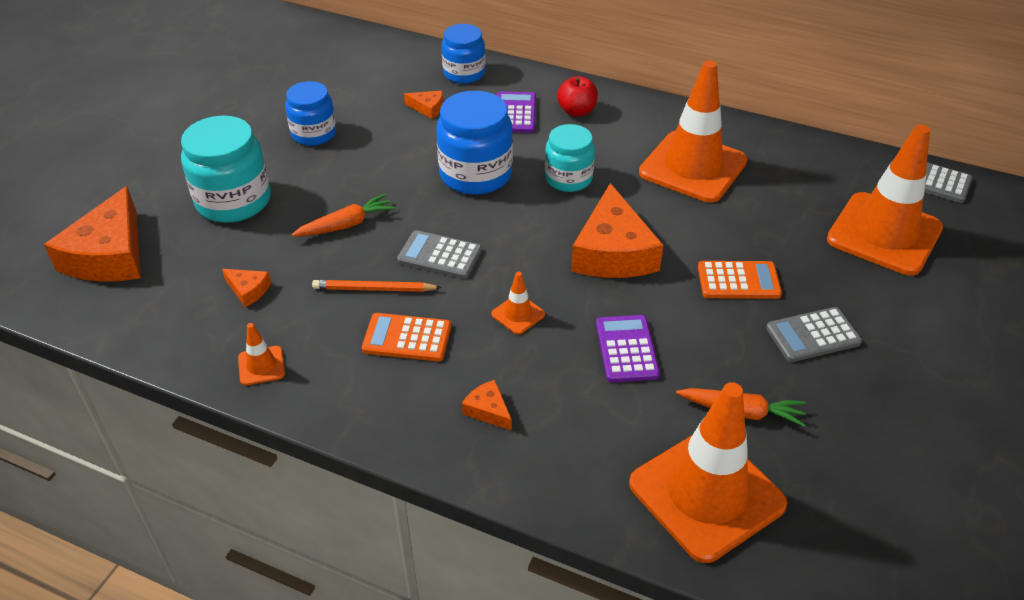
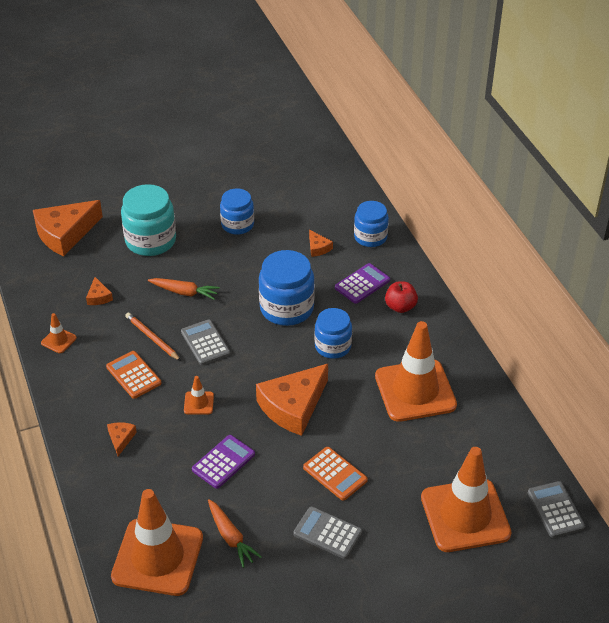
camera: 45 degrees right, 0 degrees up
turquoise jar [545,124,595,192] -> blue jar [315,308,352,359]

